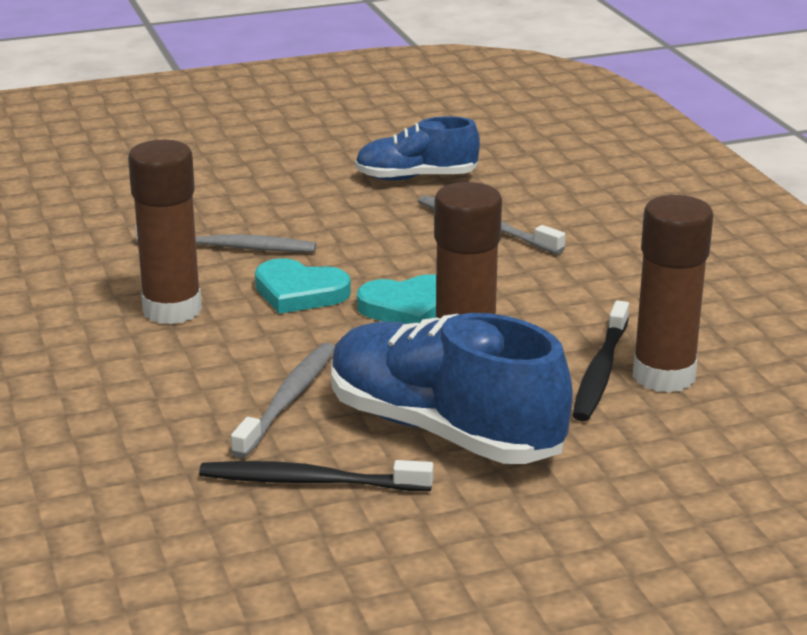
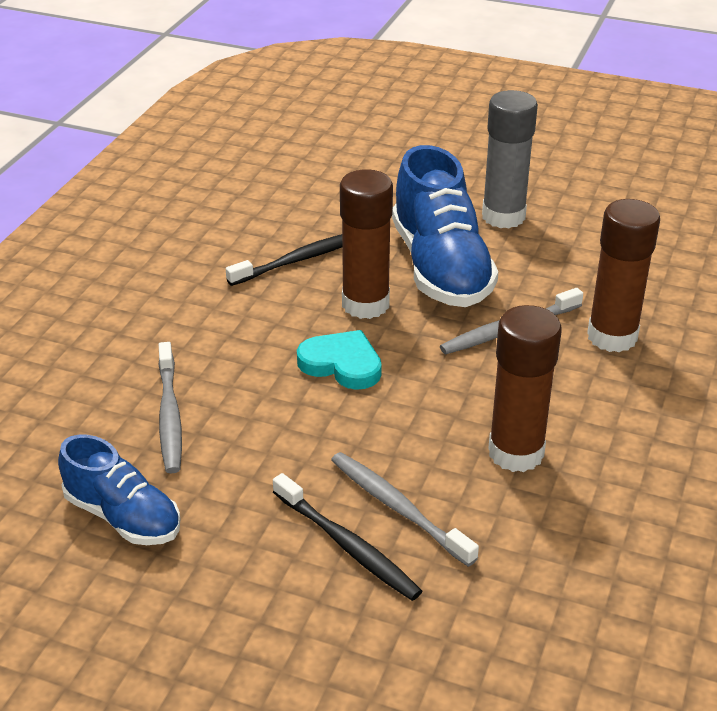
camera: 140 degrees left, 10 degrees up
black toothbrush [199,460,434,491] -> black toothbrush moved to [273,473,422,601]
turquoise heart [255,258,351,314] -> none
brown glue stick [633,195,714,393] -> brown glue stick moved to [587,199,660,352]
none -> grey glue stick [482,90,538,228]

